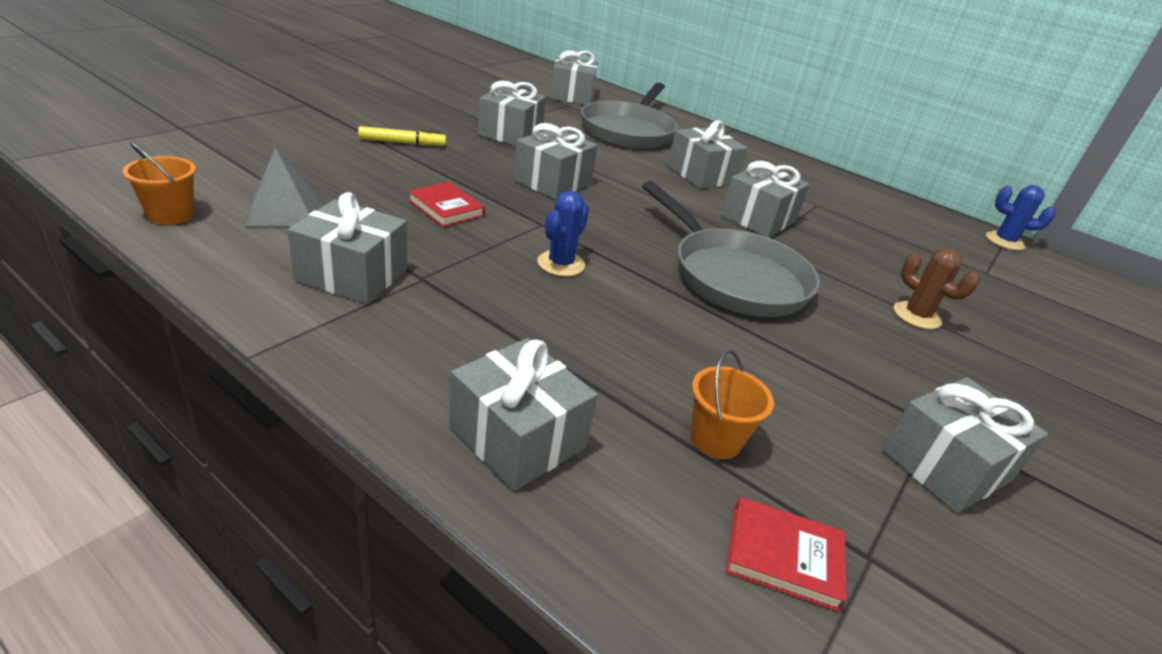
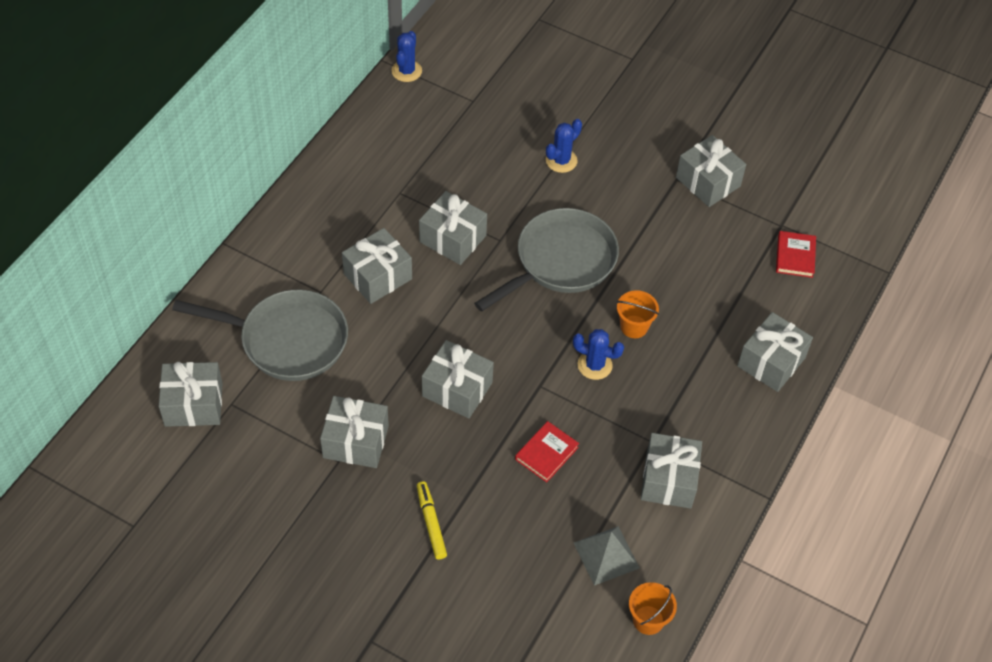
camera: 95 degrees left, 20 degrees up
orange bucket [690,350,774,459] -> orange bucket moved to [617,290,659,338]
brown cactus [894,248,980,329] -> blue cactus [546,119,582,173]

